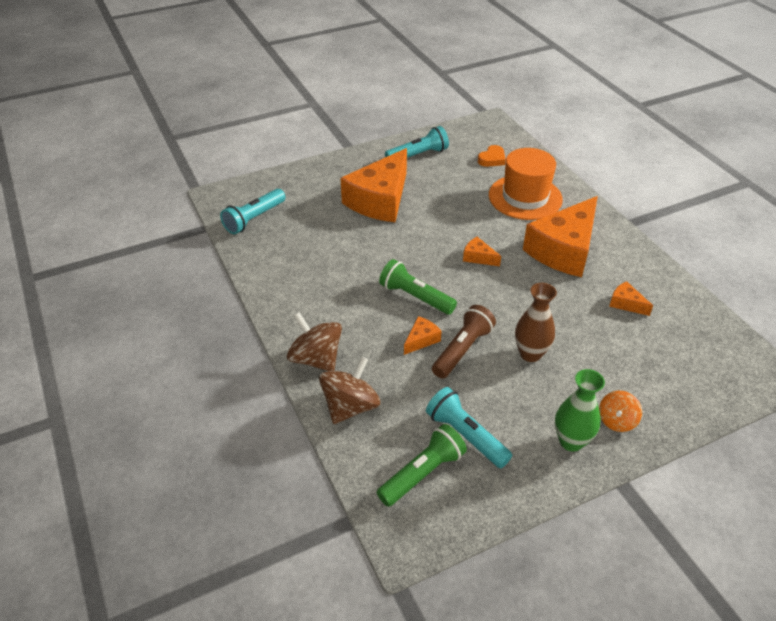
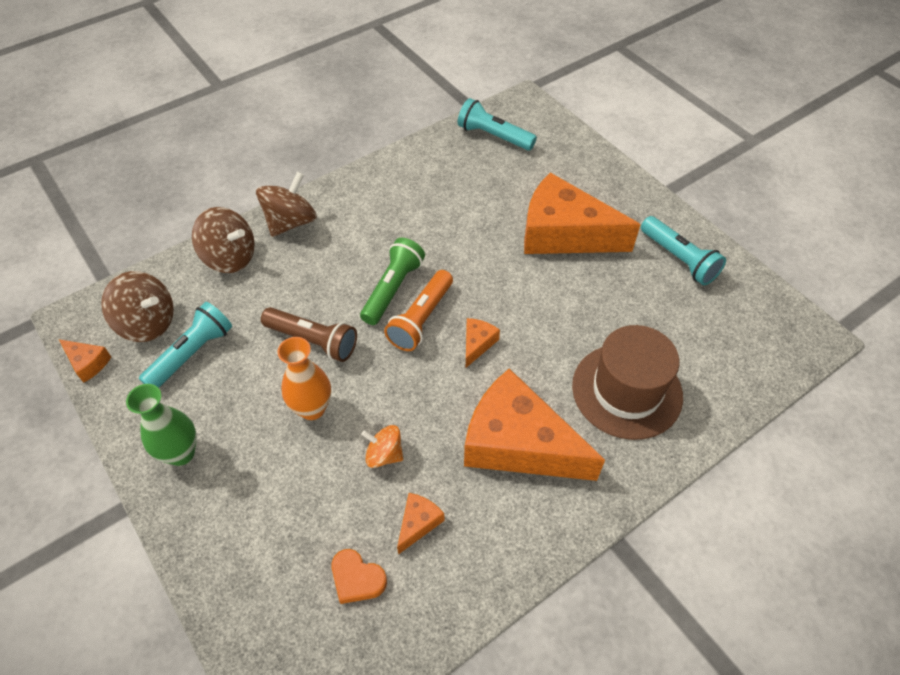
camera: 80 degrees right, 10 degrees up
green flashlight [377,424,467,507] -> brown spinning top [101,271,174,342]
orange cheese [404,316,442,355] -> orange cheese moved to [59,339,111,383]
orange heart [478,145,506,167] -> orange heart moved to [331,549,387,604]
orange hat [489,148,563,220] -> brown hat [572,325,683,440]
brown vase [515,283,557,362] -> orange vase [277,337,331,420]
orange spinning top [599,391,642,432] -> orange spinning top moved to [361,425,403,468]
none -> orange flashlight [384,270,453,351]

